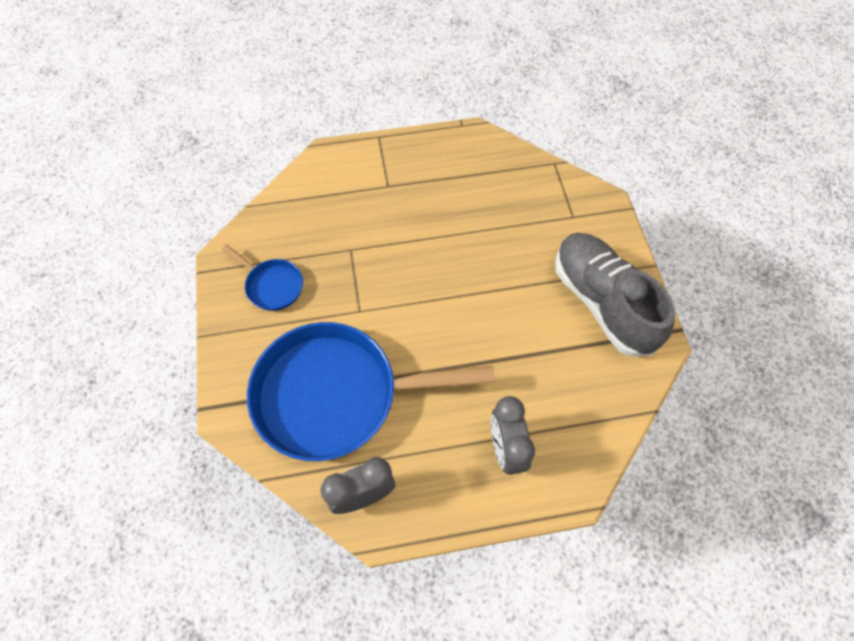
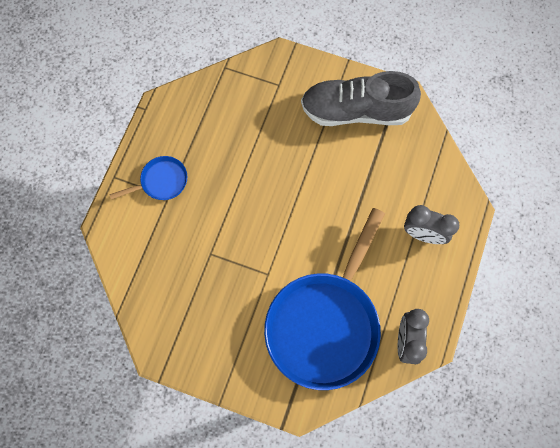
camera: 60 degrees left, 10 degrees up
blue pan [222,244,303,311] -> blue pan moved to [109,156,187,200]

